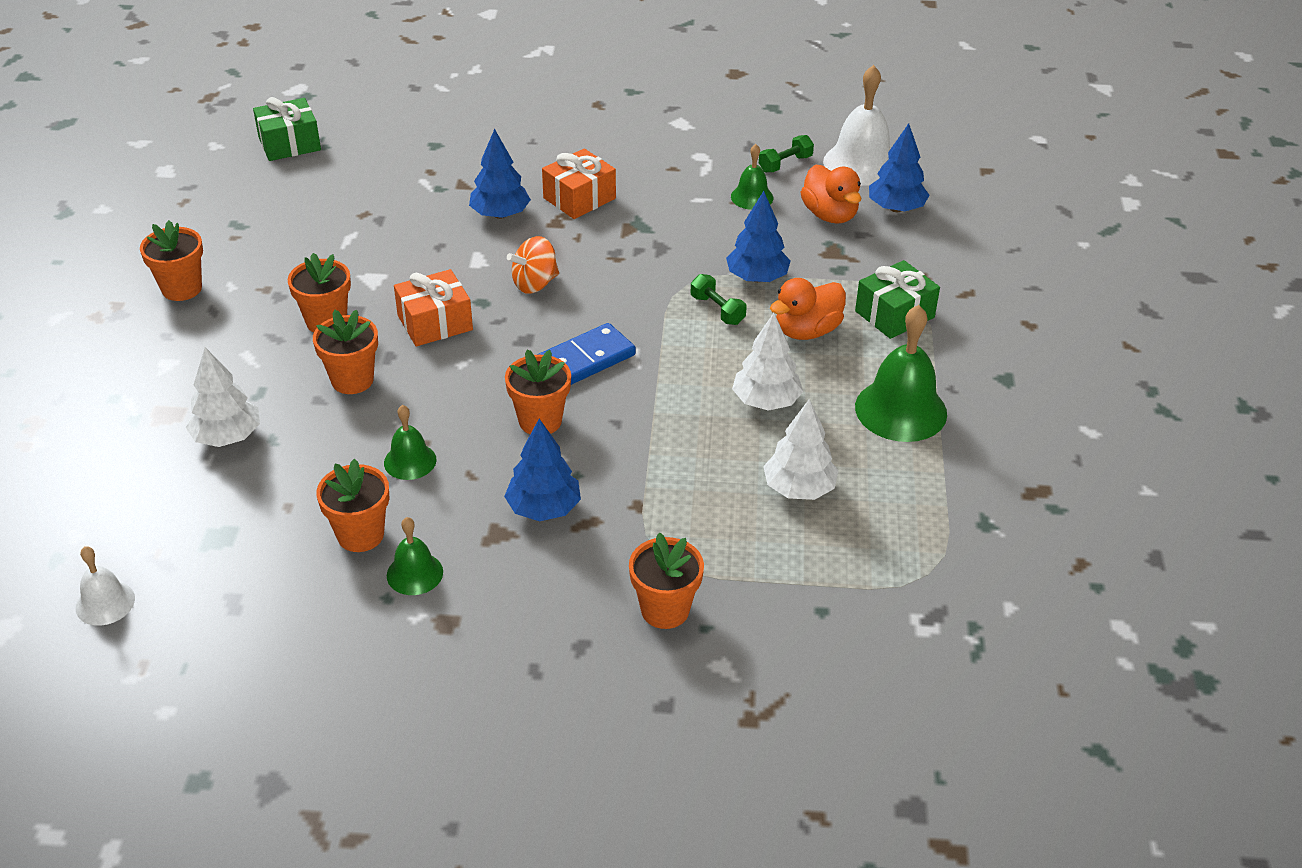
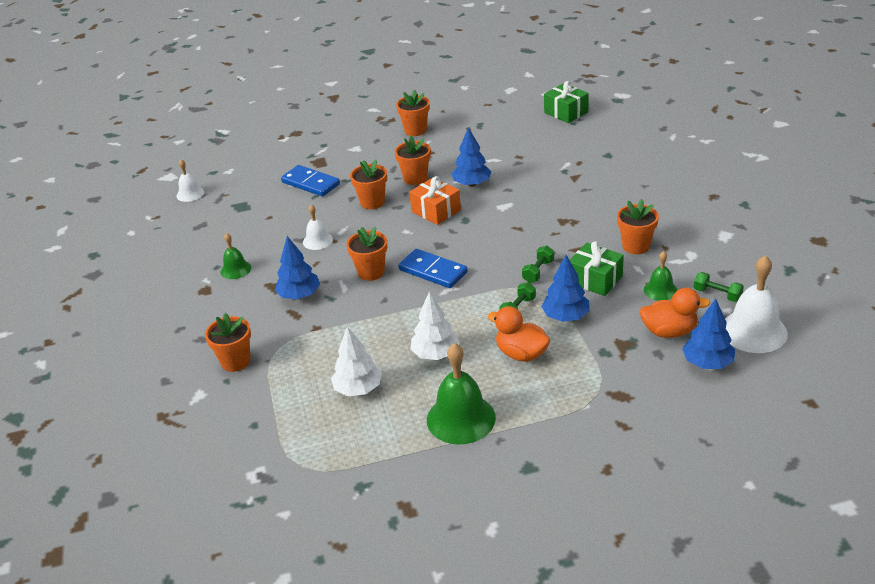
camera: 75 degrees right, 5 degrees down
white tree [185,347,260,447] -> blue domino [281,165,340,197]
orange flower pot [316,458,390,552] -> orange flower pot moved to [617,199,659,254]
green bell [384,405,437,480] -> white bell [303,205,333,250]
blue tree [469,129,531,219] -> blue tree moved to [451,127,491,187]
orange spinning top [507,236,559,294] -> none
orange gift [542,148,616,219] -> none
orange duck [801,164,861,224] -> orange duck turned 135 degrees counterclockwise [640,288,710,338]
green gift [855,260,940,339] -> green gift moved to [570,241,624,296]
none -> green dumbbell [522,246,554,283]

